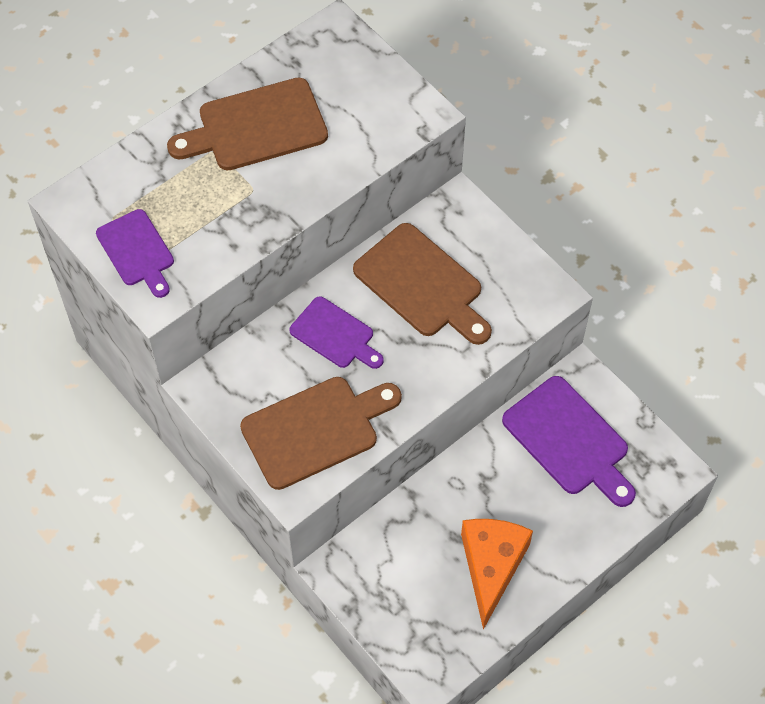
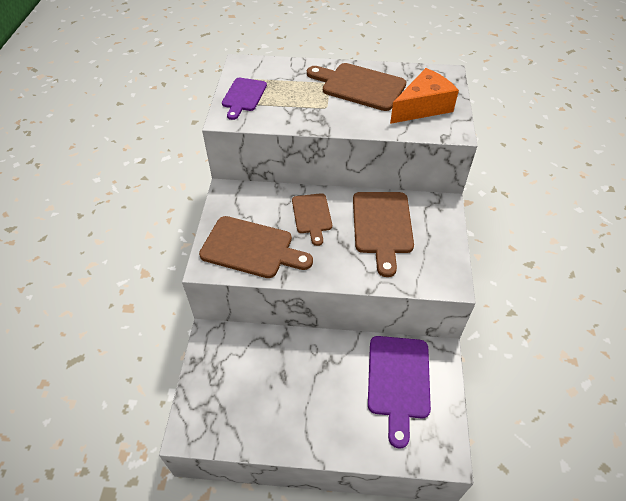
camera: 45 degrees right, 10 degrees down
purple cutting board [289,296,384,369] -> brown cutting board [292,193,332,246]
orange cheese [461,519,533,630] -> orange cheese moved to [390,68,459,124]

